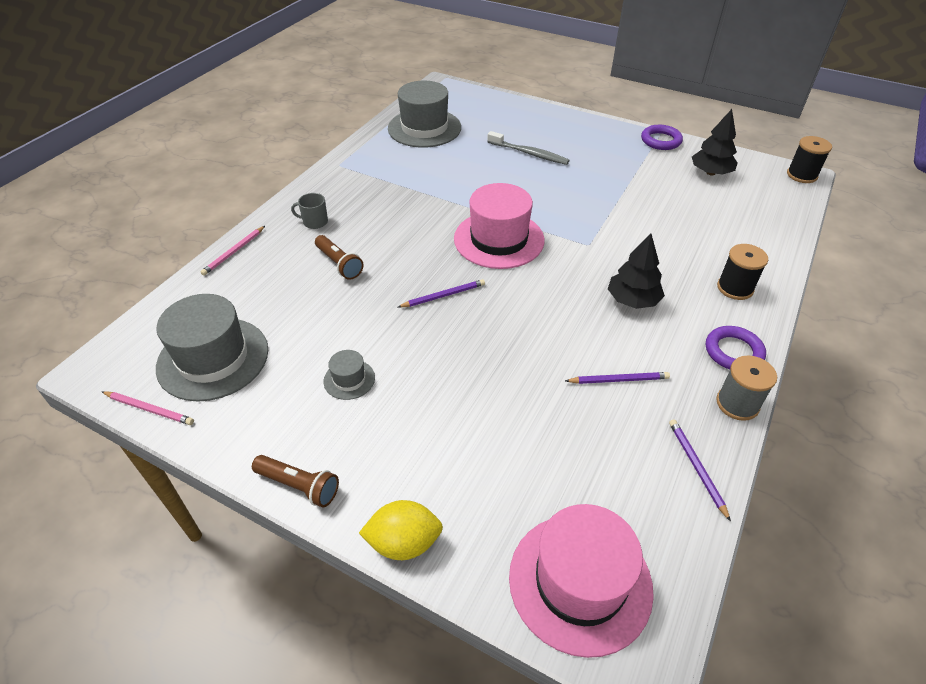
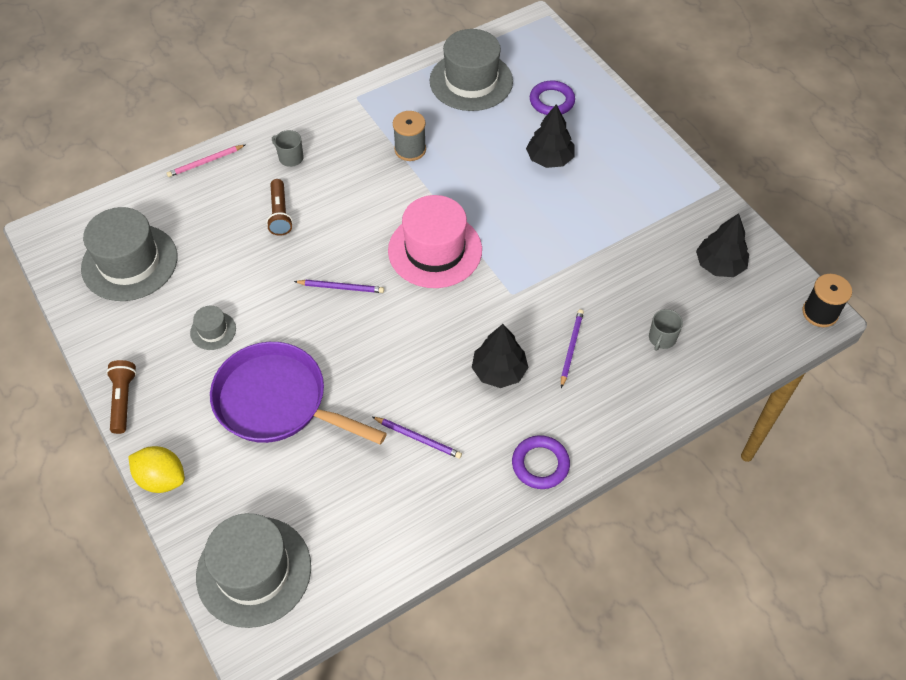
camera: 30 degrees right, 10 degrees up
pink pencil [102,391,194,425] -> none
brown flashlight [252,455,339,507] -> brown flashlight turned 150 degrees counterclockwise [106,360,137,434]
grey toothbrush [487,131,570,165] -> black tree [526,104,574,168]
pink hat [509,504,654,658] -> grey hat [196,513,311,628]
purple ring [641,125,683,150] -> purple ring moved to [530,81,575,115]
purple pencil [669,419,731,522] -> purple pencil moved to [561,309,584,388]
grey spool [716,356,777,421] -> grey spool moved to [393,111,426,161]
black spool [717,244,768,300] -> none
none -> purple pan [210,342,387,445]
none -> grey mug [649,309,683,351]

